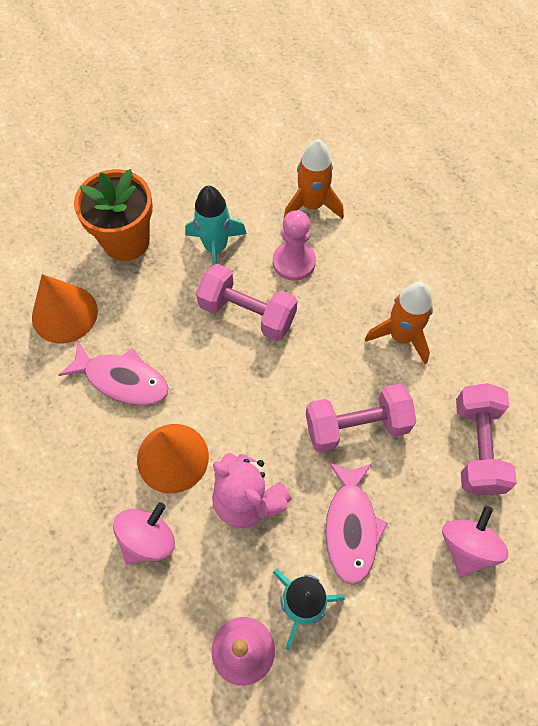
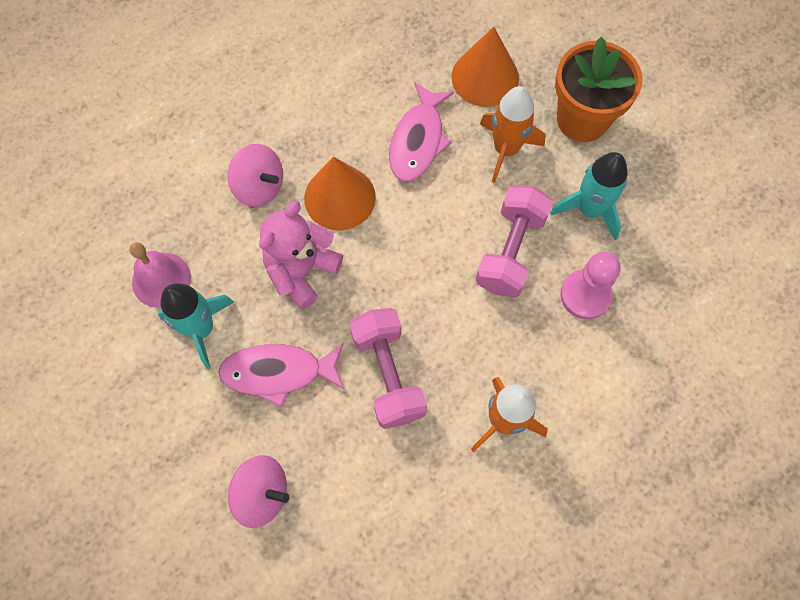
camera: 85 degrees right, 5 degrees up
orange rocket [283,139,344,220] -> orange rocket moved to [480,86,545,183]
pink dumbbell [456,383,517,495] -> none

